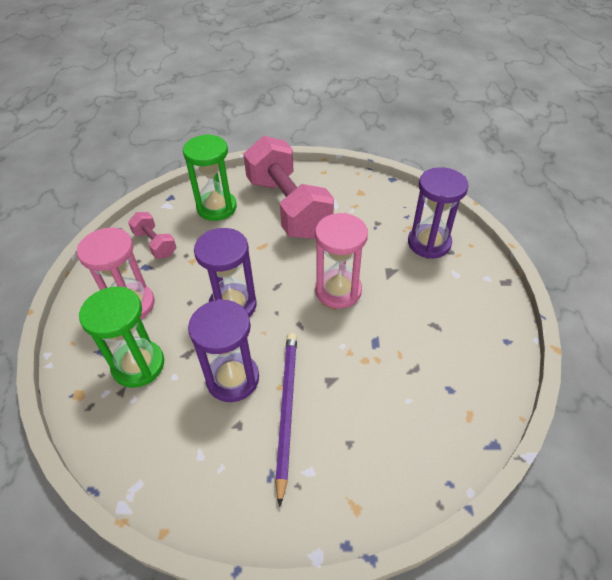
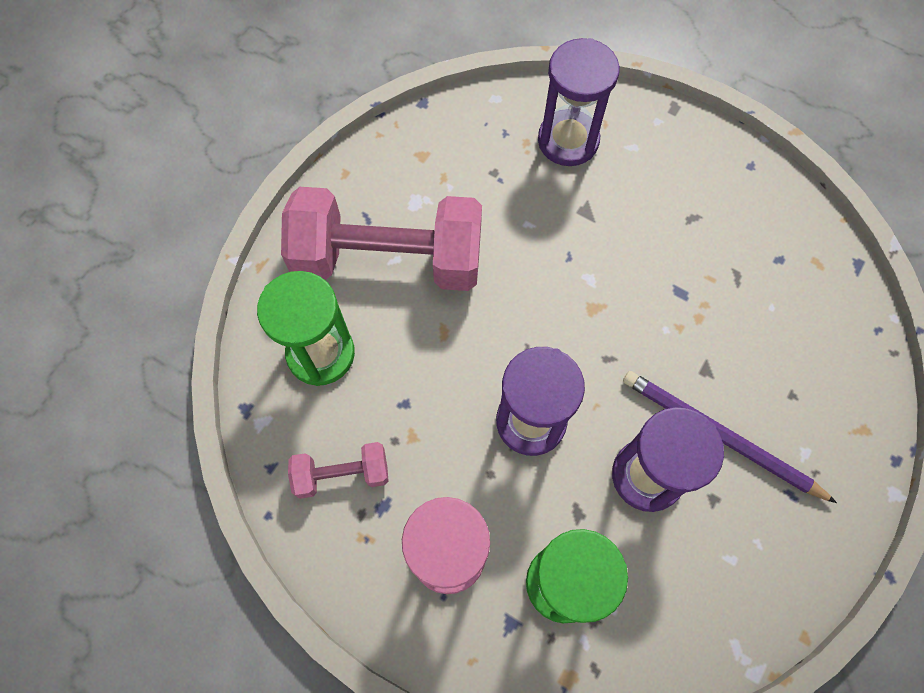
camera: 60 degrees left, 20 degrees up
pink hourglass [315,213,368,309] -> none

